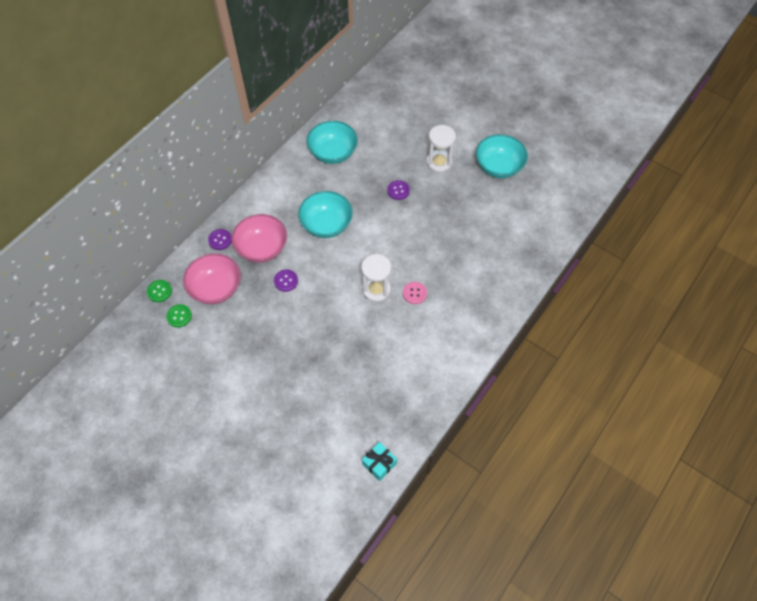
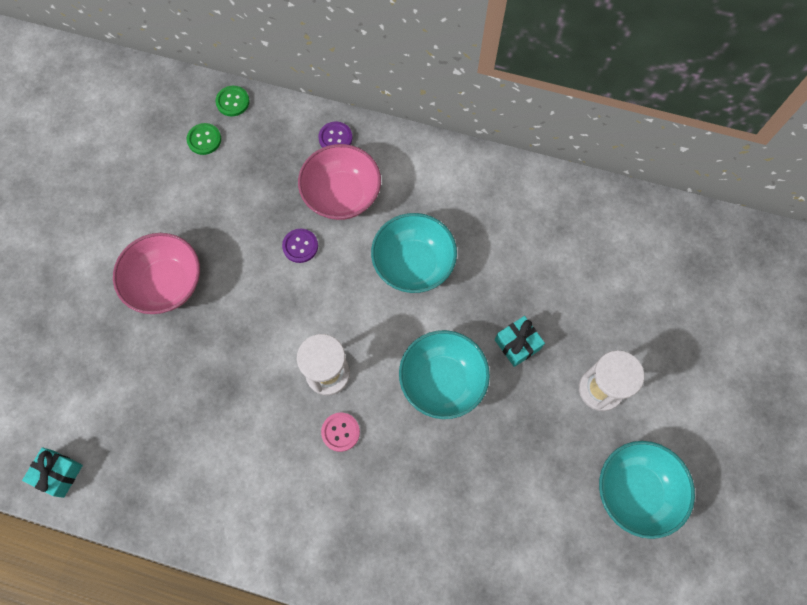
camera: 70 degrees right, 10 degrees up
pink bowl [183,253,241,304] -> pink bowl moved to [113,233,200,314]
turquoise bowl [306,121,358,164] -> turquoise bowl moved to [399,330,490,419]
purple button [387,180,410,200] -> turquoise gift [495,316,545,367]

